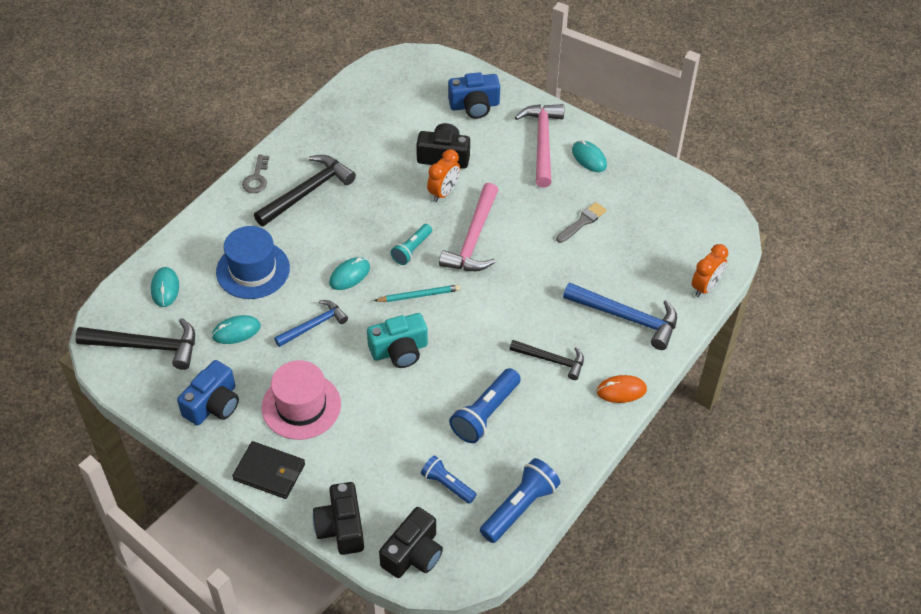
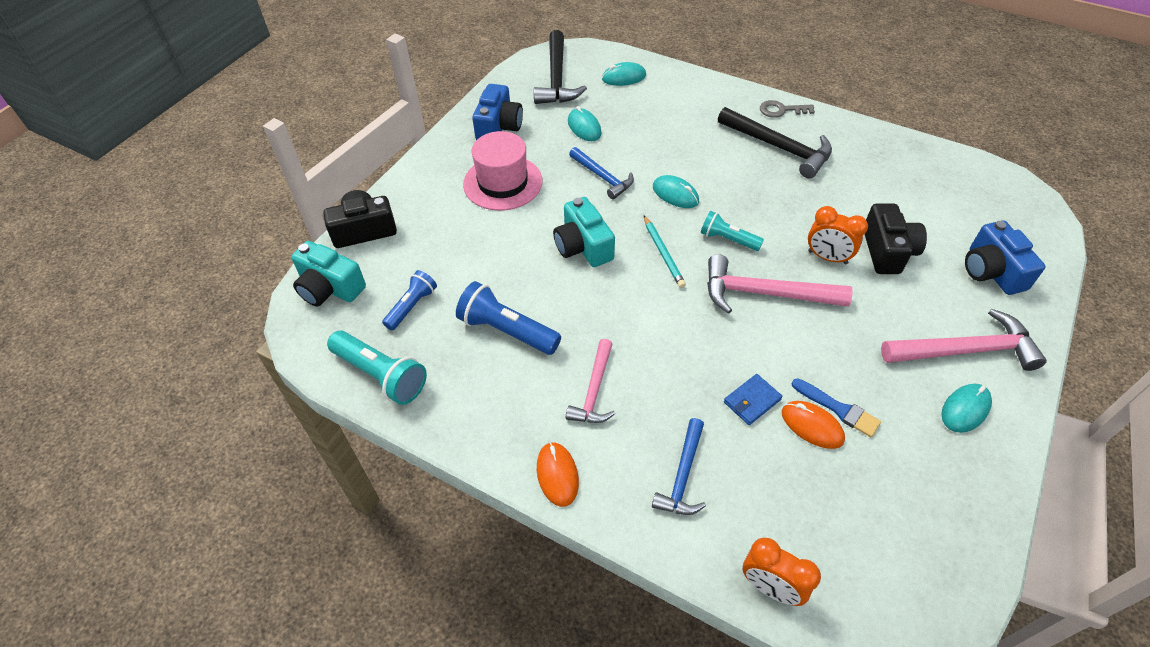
camera: 85 degrees right, 0 degrees up
blue camera [177,360,239,425] -> blue camera turned 105 degrees counterclockwise [472,84,523,140]
blue hat [216,226,290,299] -> none
black wallet [232,441,305,499] -> none
black camera [379,507,443,578] -> turquoise camera [291,241,366,307]
blue flashlight [480,458,561,543] -> turquoise flashlight [327,331,427,405]
black hammer [510,340,584,380] -> pink hammer [566,339,615,423]
grey brush [556,202,607,243] -> blue brush [791,378,881,437]
blue hammer [563,282,677,350] -> blue hammer [652,418,706,515], size x0.63
none -> blue wallet [724,374,782,425]
none -> orange mouse [782,401,845,449]

